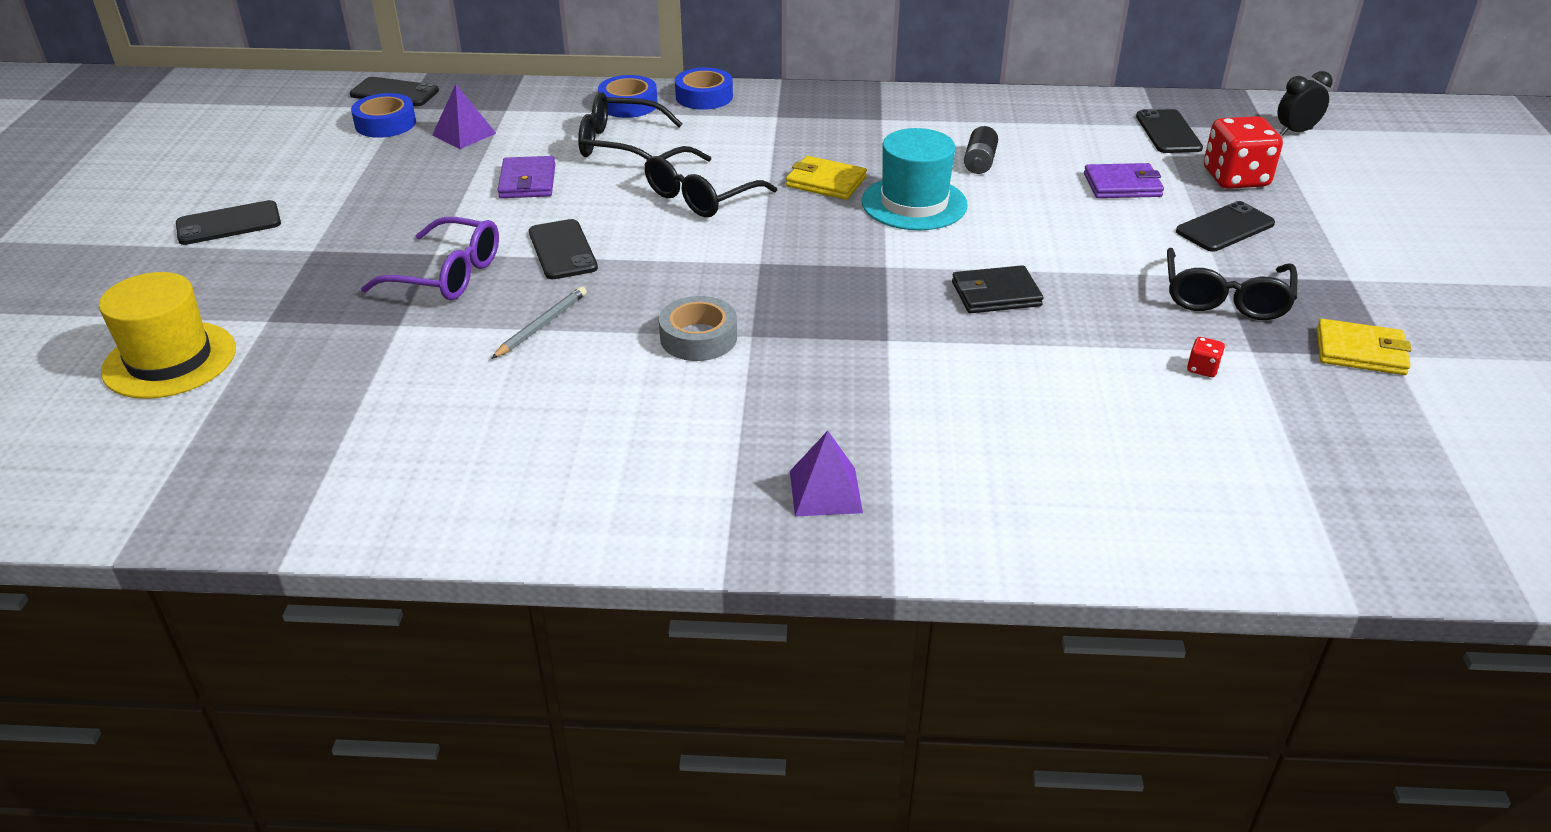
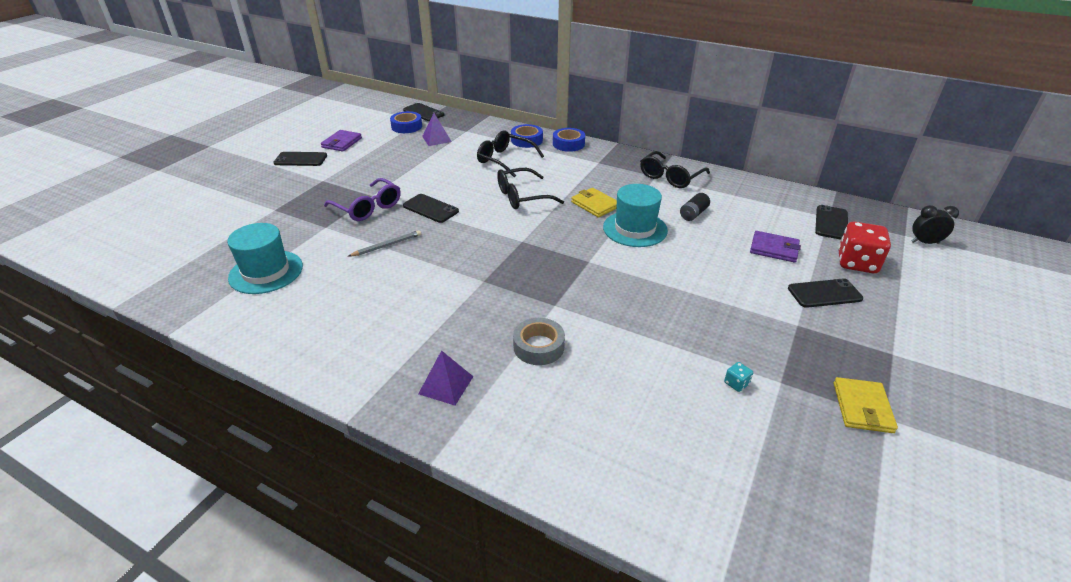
camera: 25 degrees right, 0 degrees up
yellow hat [99,272,236,399] -> none
purple wallet [498,156,555,198] -> purple wallet moved to [321,130,362,151]
black phone [529,219,598,279] -> black phone turned 60 degrees counterclockwise [403,194,459,223]
grey tape [659,296,737,361] -> grey tape moved to [513,318,565,365]
black wallet [952,265,1043,313] -> none
black glasses [1167,248,1297,320] -> black glasses moved to [640,151,710,188]
red dice [1187,337,1225,377] -> turquoise dice [724,362,753,392]
yellow wallet [1317,319,1412,375] -> yellow wallet turned 60 degrees clockwise [834,377,898,433]
none -> turquoise hat [227,223,303,294]

